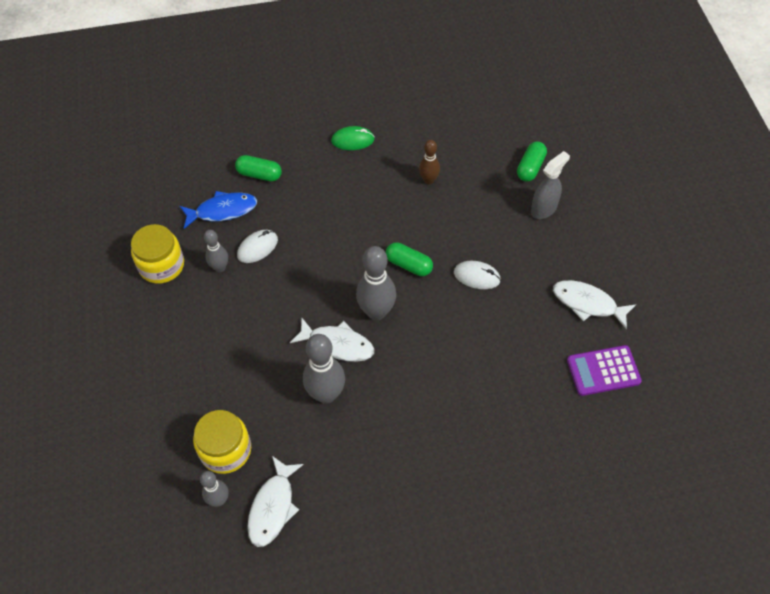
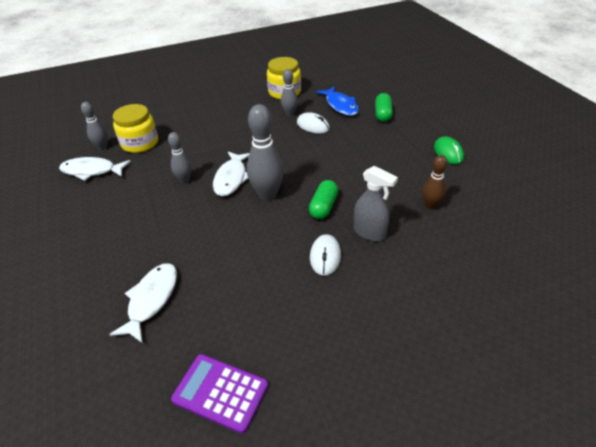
camera: 80 degrees right, 15 degrees down
grey bowling pin [303,334,345,404] -> grey bowling pin [168,132,192,183], size x0.58
green capsule [517,142,547,181] -> none
grey spray bottle [531,151,570,219] -> grey spray bottle moved to [354,166,398,241]
white fish [553,280,636,330] -> white fish moved to [109,263,177,343]
purple calculator [567,345,642,396] -> purple calculator turned 45 degrees counterclockwise [171,354,268,434]

